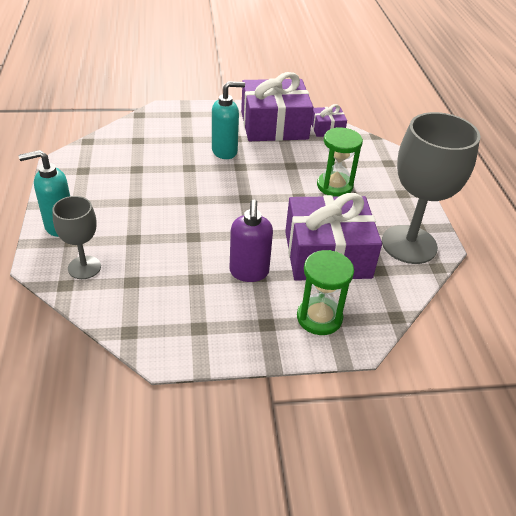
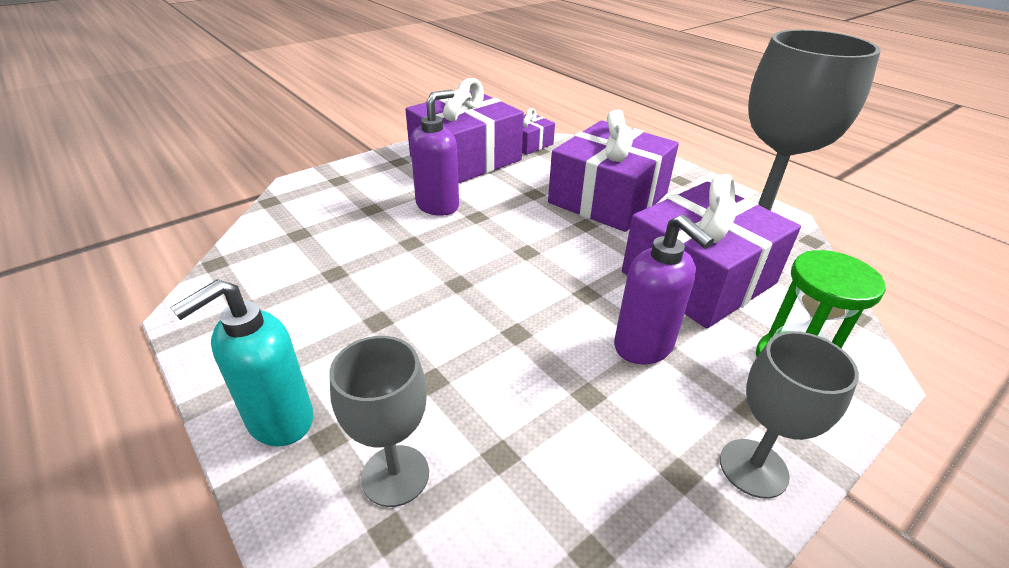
camera: 30 degrees left, 5 degrees down
turquoise soap dispenser [212,81,245,159] -> purple soap dispenser [410,89,459,216]
green hourglass [317,127,363,196] -> purple gift [548,110,679,232]
none -> grey goblet [720,331,859,499]

